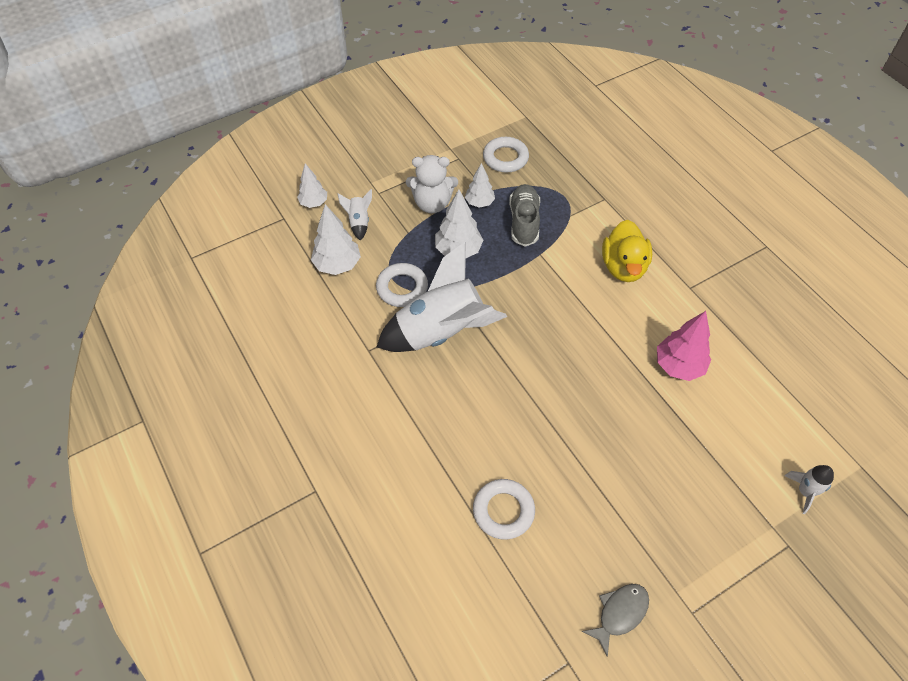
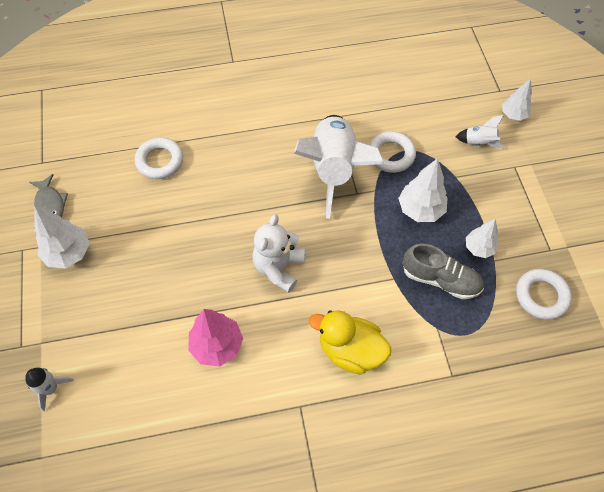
camera: 110 degrees right, 5 degrees up
white tree [311,204,361,275] -> white tree moved to [34,206,90,268]
white teddy bear [406,155,458,213] -> white teddy bear moved to [253,214,305,293]

